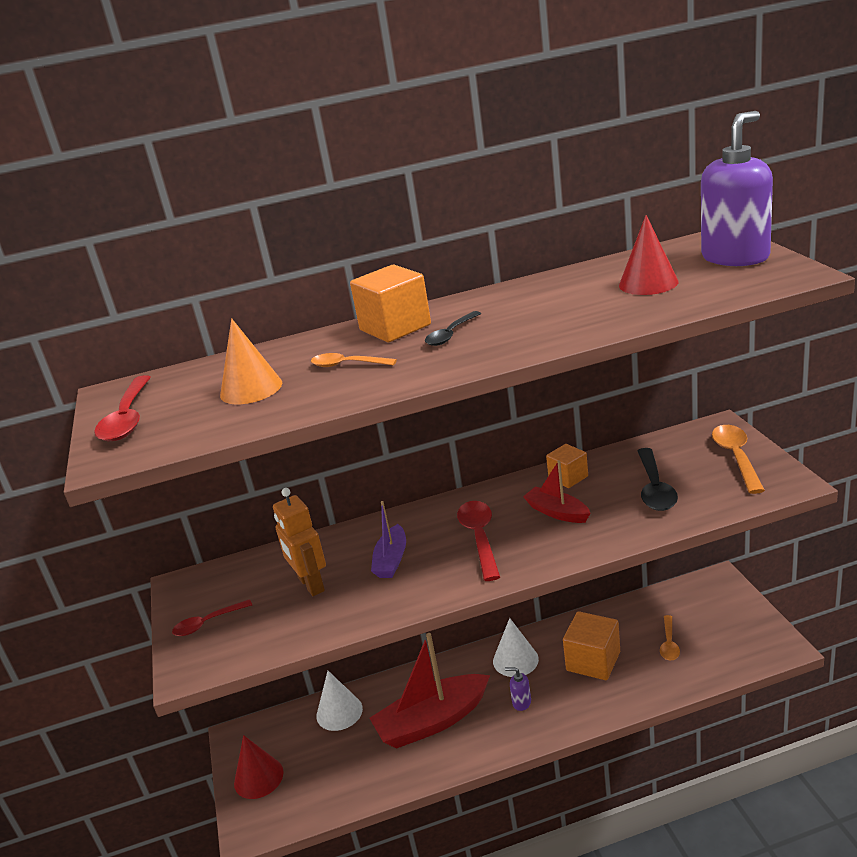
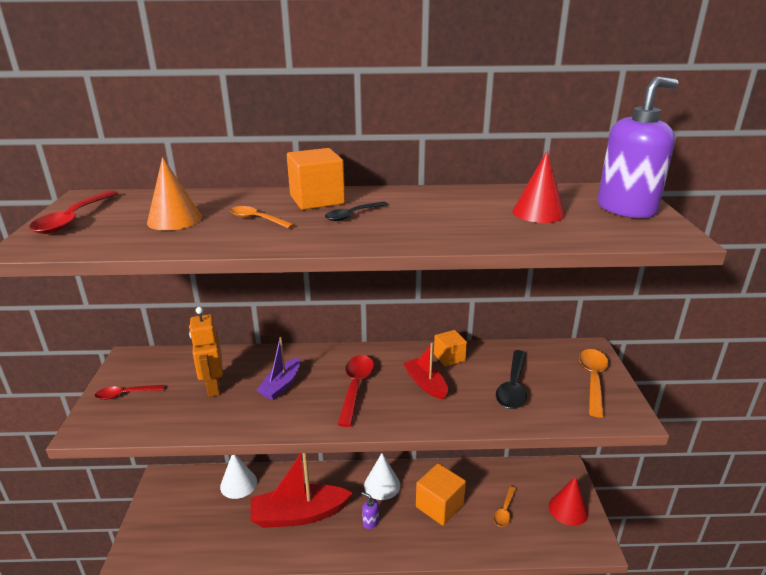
camera: 10 degrees right, 0 degrees up
red cone [234,735,284,799] -> red cone moved to [549,476,588,526]

